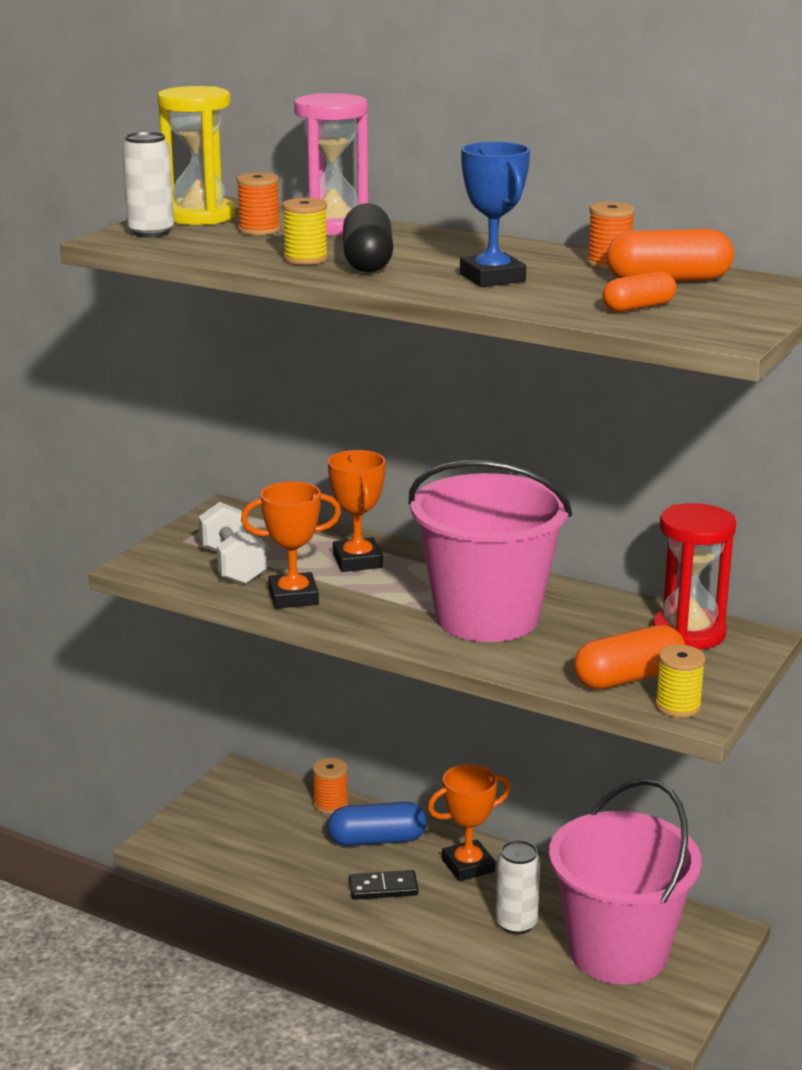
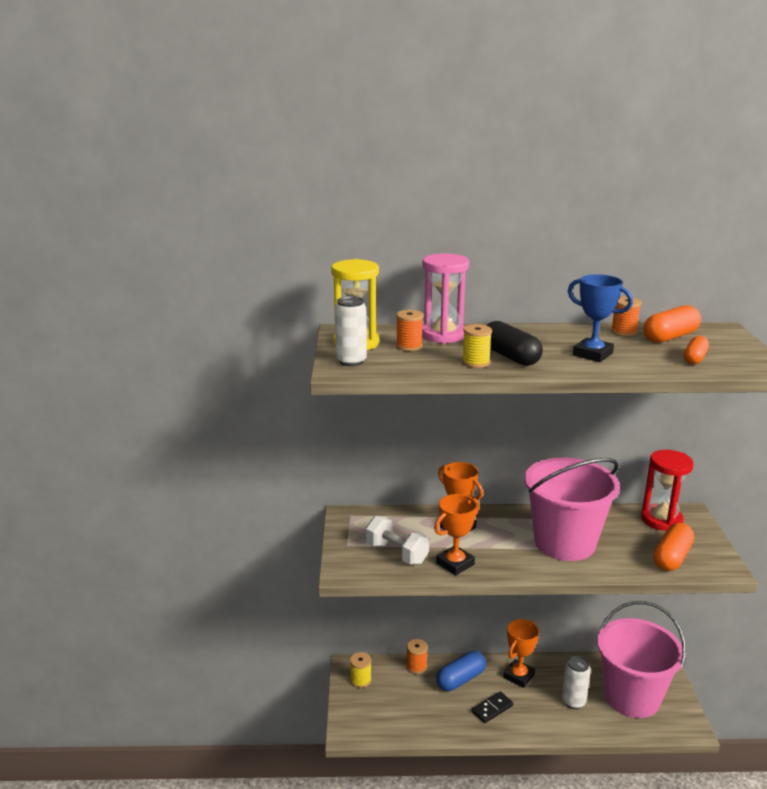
camera: 30 degrees left, 0 degrees up
yellow spool [655,645,706,718] -> yellow spool moved to [350,652,372,688]

